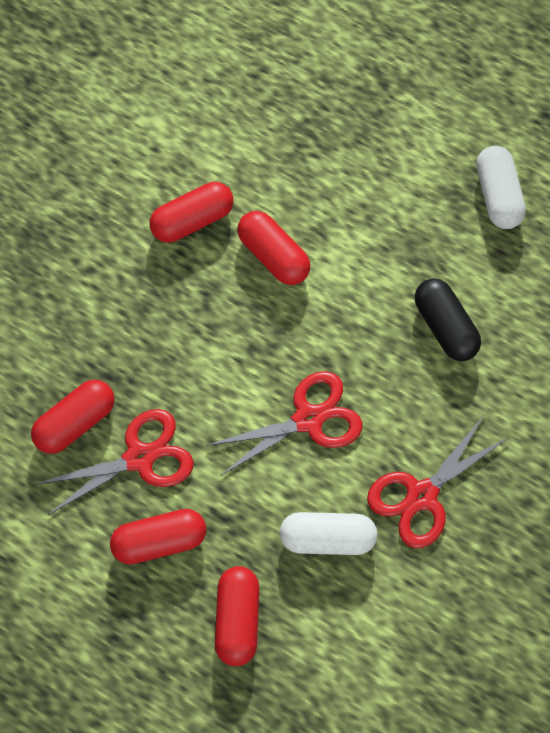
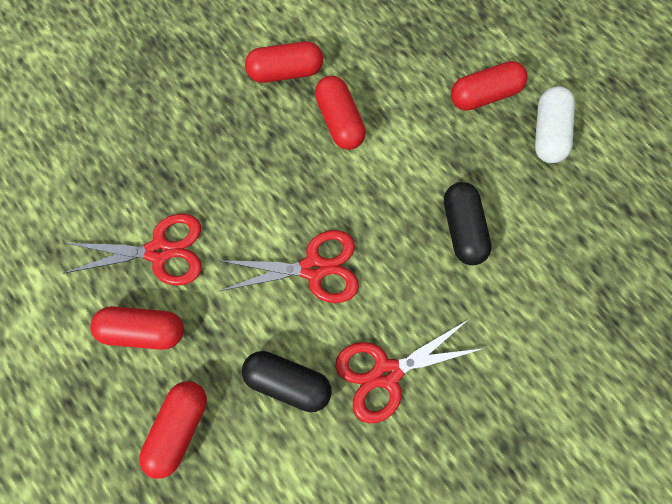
camera: 20 degrees right, 5 degrees up
red capsule [31,380,115,454] -> red capsule moved to [451,61,528,111]
white capsule [280,512,378,555] -> black capsule [242,351,332,412]

